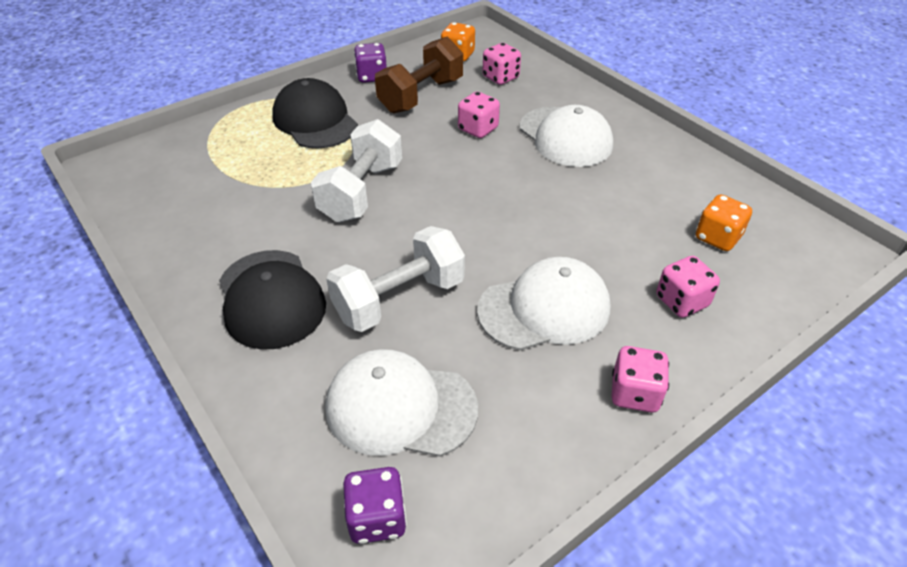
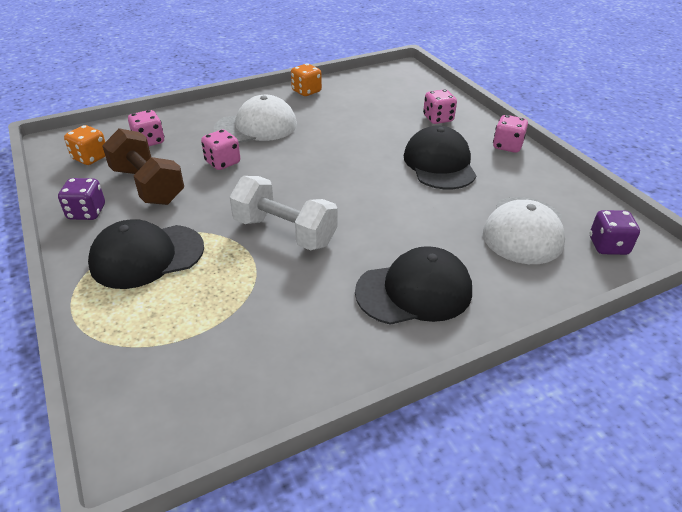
camera: 80 degrees left, 5 degrees down
white dumbbell [326,226,465,332] -> none
white cap [477,257,611,350] -> black cap [404,125,477,190]
orange dice [696,194,752,251] -> orange dice moved to [291,63,322,96]

